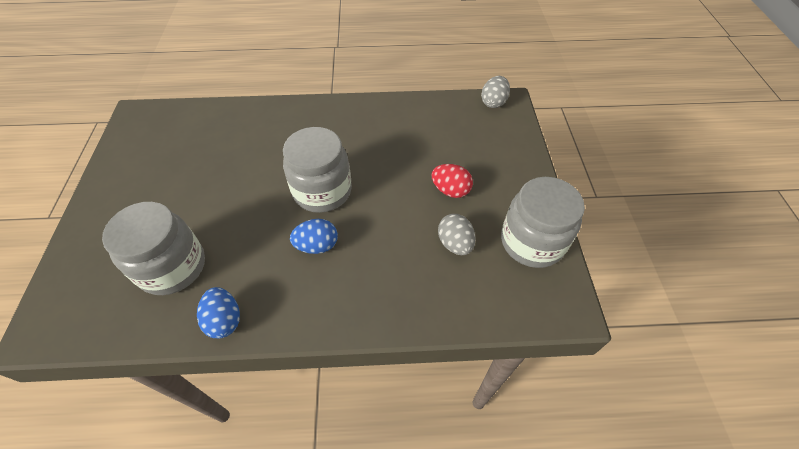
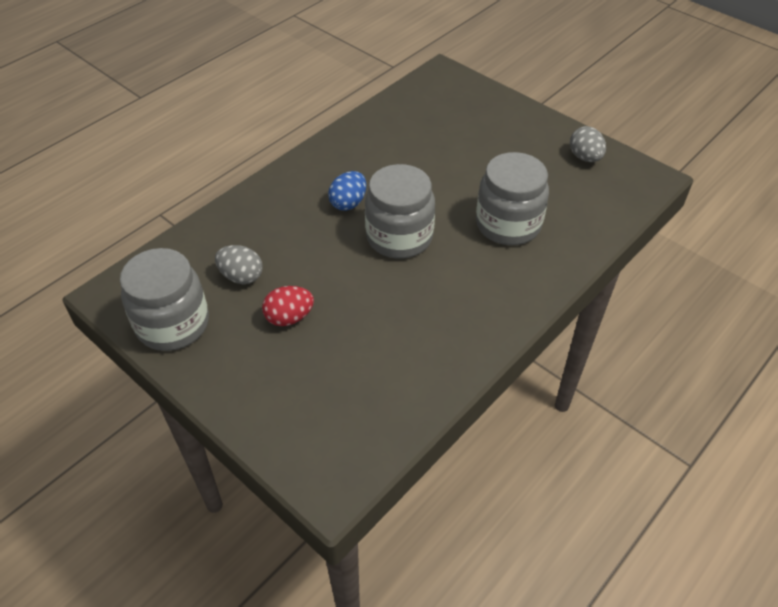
camera: 135 degrees right, 5 degrees down
grey jar [102,202,205,295] -> grey jar moved to [476,152,549,245]
blue egg [197,287,240,338] -> none
grey egg [481,76,510,108] -> grey egg moved to [570,126,606,162]

